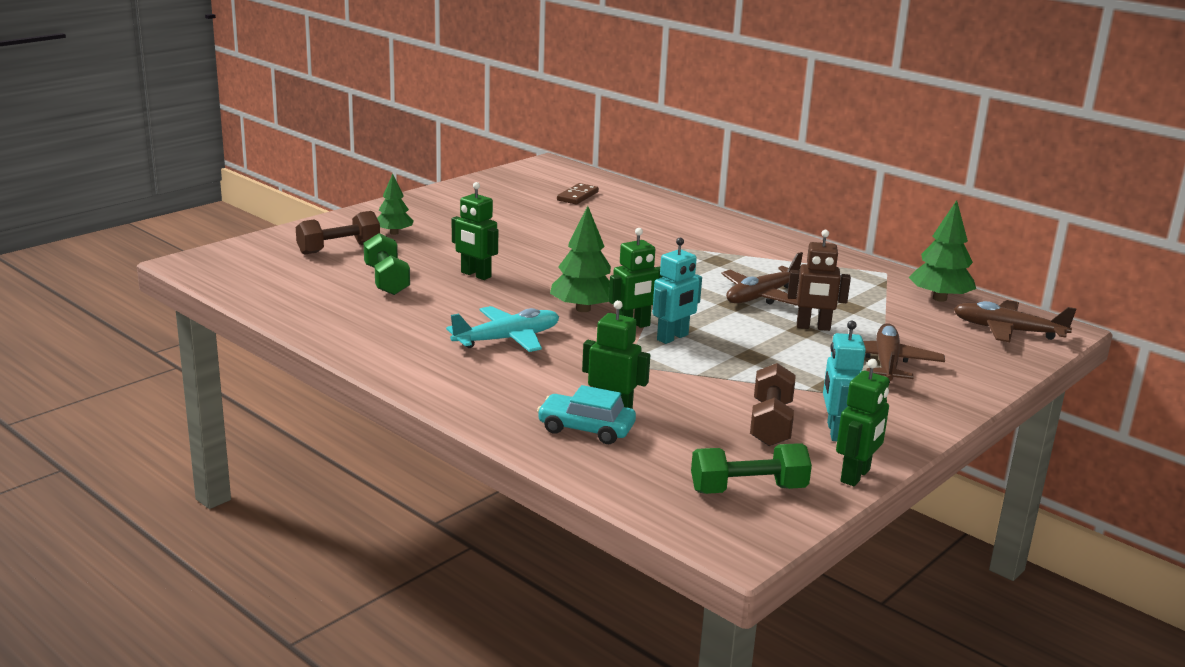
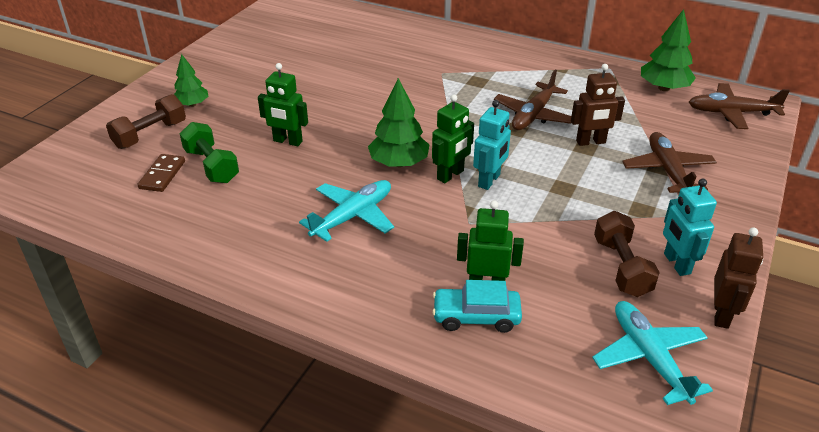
camera: 15 degrees left, 15 degrees up
brown domino [557,183,599,204] -> brown domino moved to [137,154,185,192]
green dumbbell [691,444,812,494] -> turquoise plane [592,301,713,405]
green robot [836,359,889,486] -> brown robot [714,227,763,329]

